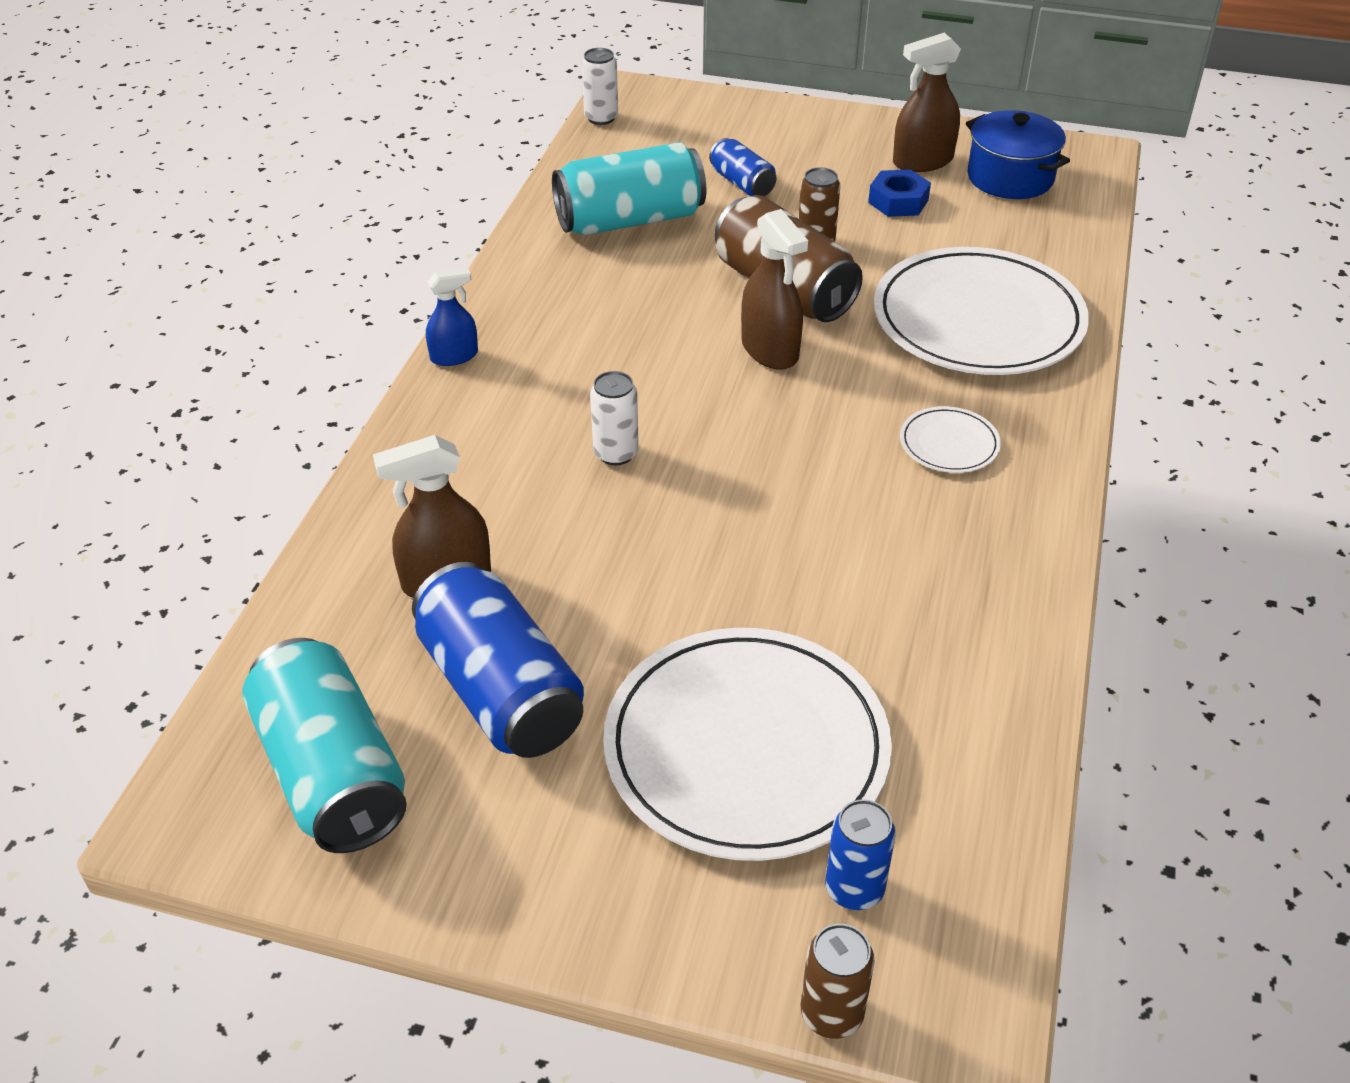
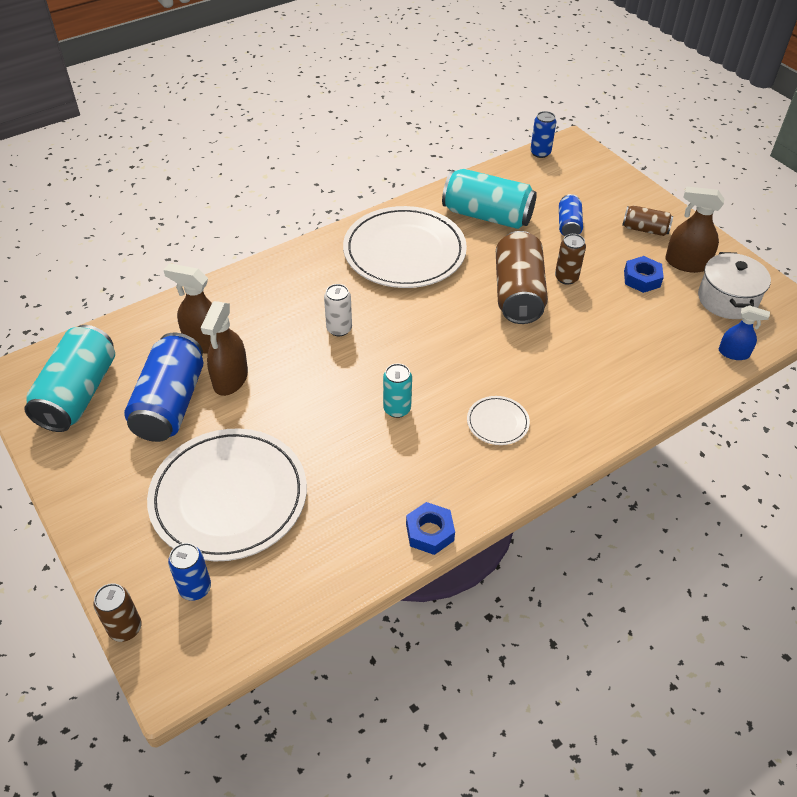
camera: 40 degrees right, 5 degrees up
blue spray bottle [426,268,478,366] -> blue spray bottle moved to [719,305,770,360]
white can [582,48,618,125] -> blue can [530,111,556,158]
brown spray bottle [741,209,808,370] -> brown spray bottle moved to [201,301,248,396]
white plate [874,247,1089,375] -> white plate moved to [343,206,467,288]
blue pot [966,110,1070,199] -> white pot [698,252,771,319]
none -> turquoise can [383,363,412,418]
none -> blue nut [406,502,455,555]
none -> brown can [622,205,673,236]

